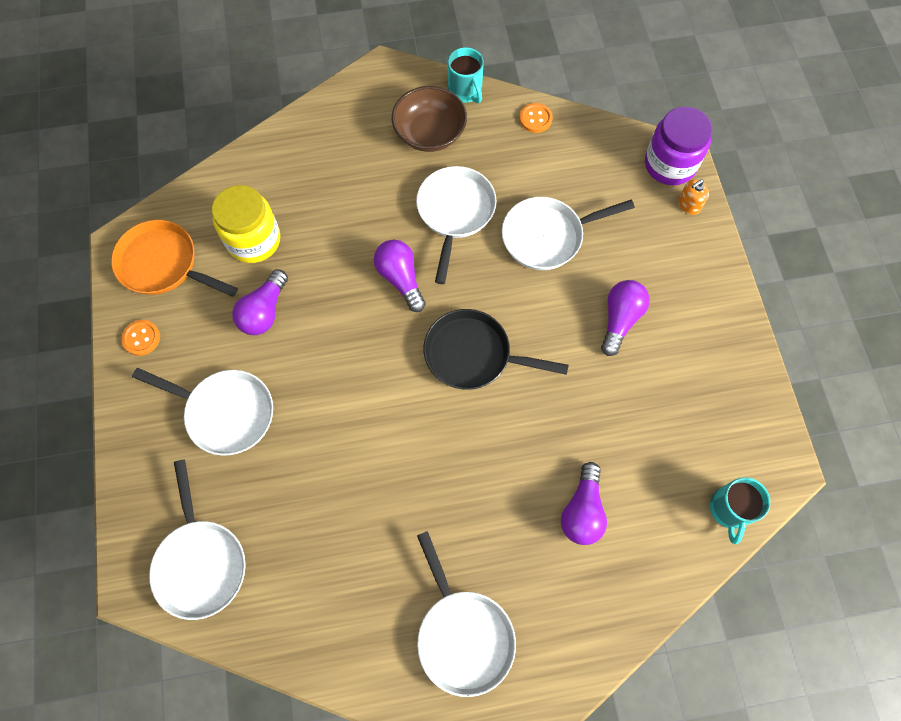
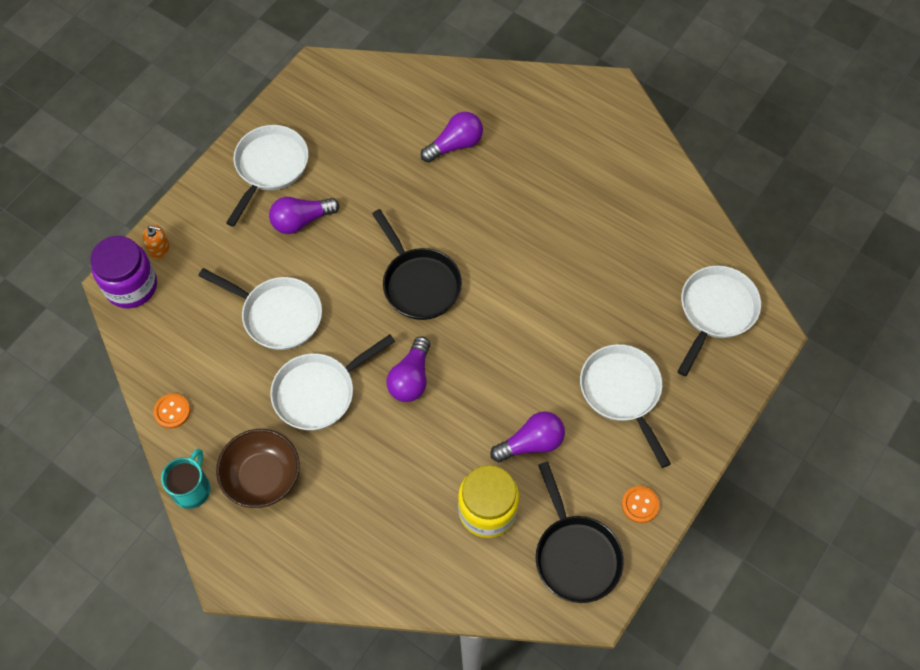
camera: 135 degrees left, 5 degrees down
orange pan [111,220,238,297] -> black pan [536,462,624,603]
white pan [417,531,516,697] -> white pan moved to [226,125,309,227]
turquoise mug [710,477,770,544] -> none

